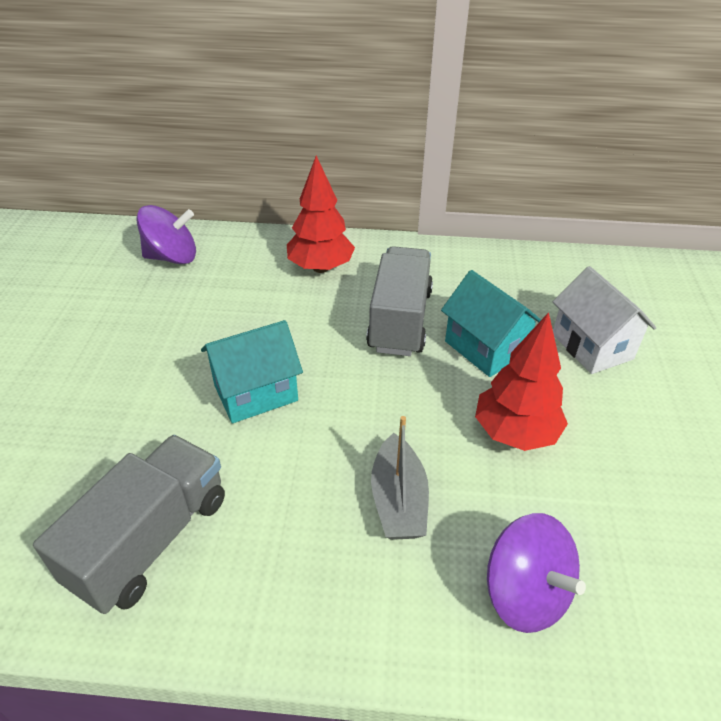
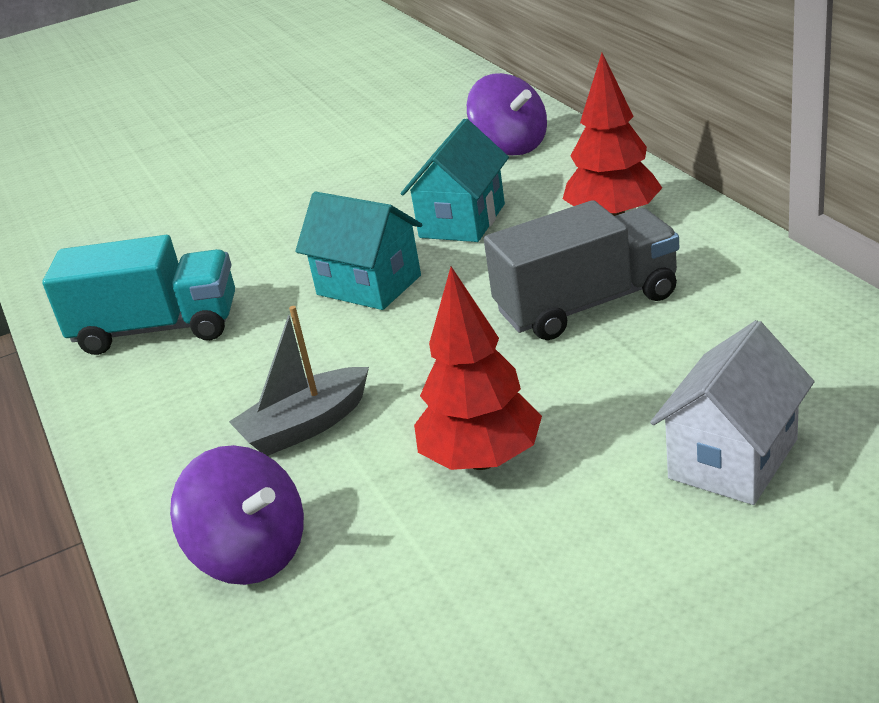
camera: 65 degrees right, 10 degrees down
grey truck [33,435,225,614] -> turquoise truck [42,235,235,355]
turquoise house [441,270,541,377] -> turquoise house moved to [401,119,509,242]
purple spinning top [487,513,586,633] -> purple spinning top turned 75 degrees counterclockwise [170,445,304,585]

